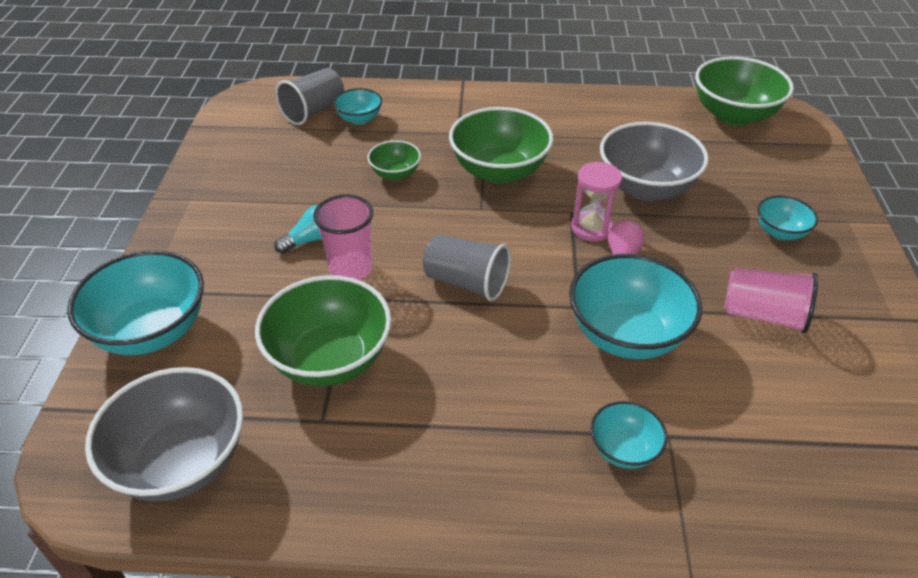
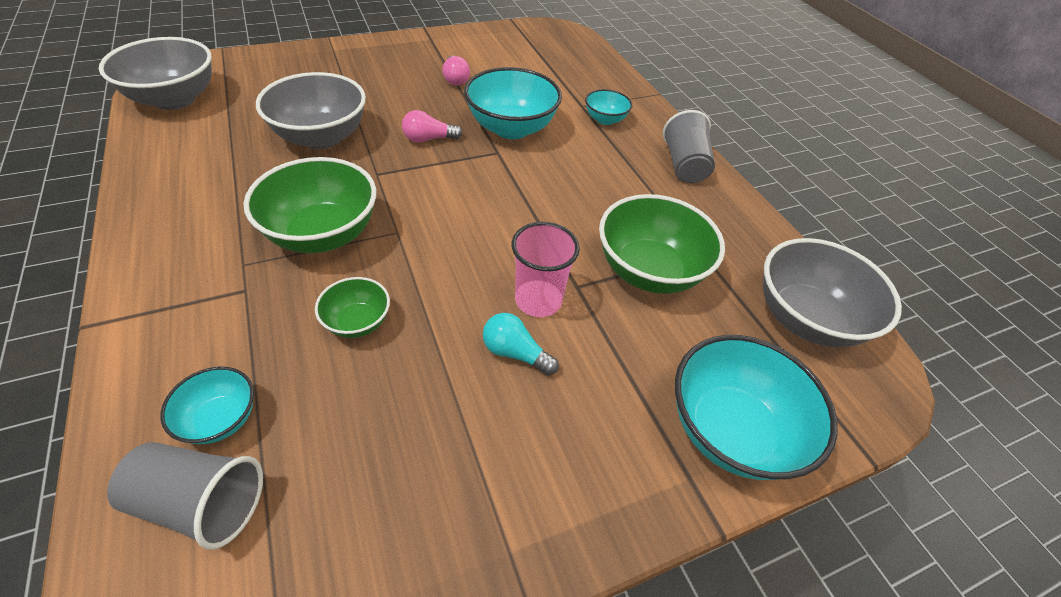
camera: 120 degrees left, 5 degrees up
grey cup [423,234,511,301] -> grey cup moved to [663,110,715,183]
pink hourglass [571,162,622,241] -> none
green bowl [695,56,794,126] -> grey bowl [99,37,212,110]
pink cup [724,267,818,333] -> pink light bulb [443,56,470,86]
turquoise bowl [757,195,818,240] -> none

